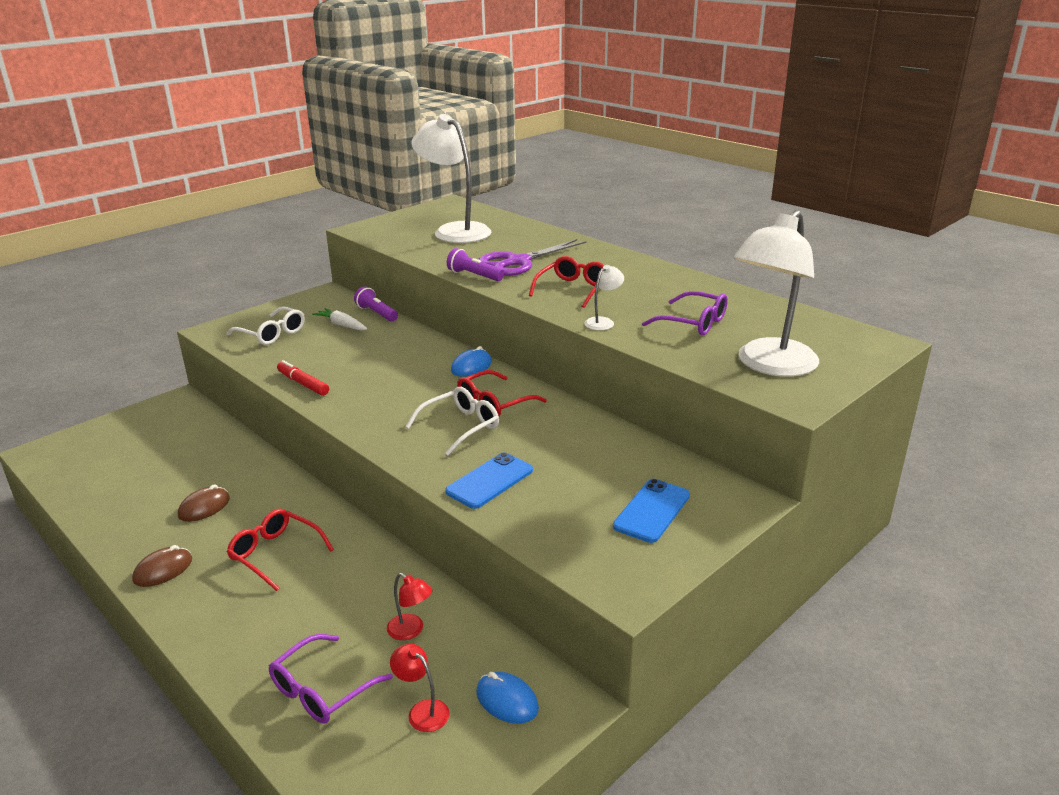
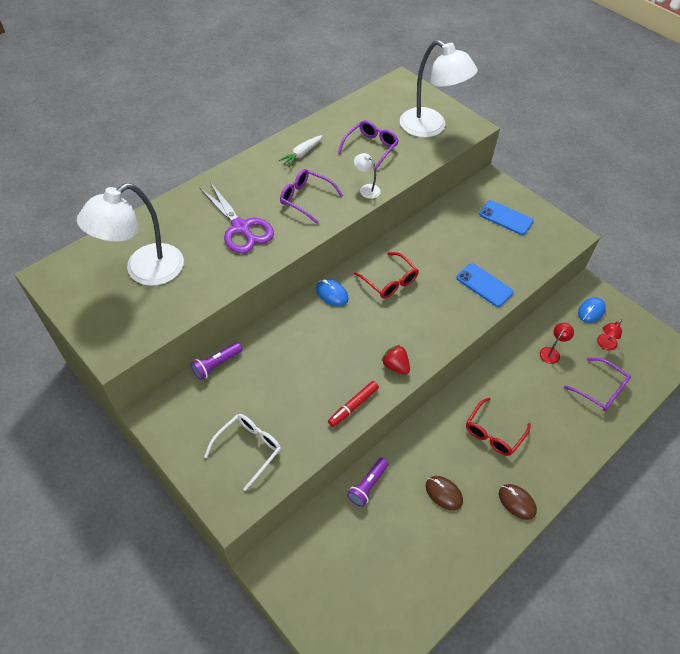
camera: 90 degrees left, 25 degrees up
white carrot [312,308,367,330] -> white carrot moved to [279,135,323,167]
white glasses [406,387,499,455] -> none
purple flashlight [447,248,504,281] -> purple flashlight moved to [347,458,389,507]
red glasses [529,256,605,308] -> purple glasses [280,169,343,224]
none -> red strawberry [382,345,410,375]

